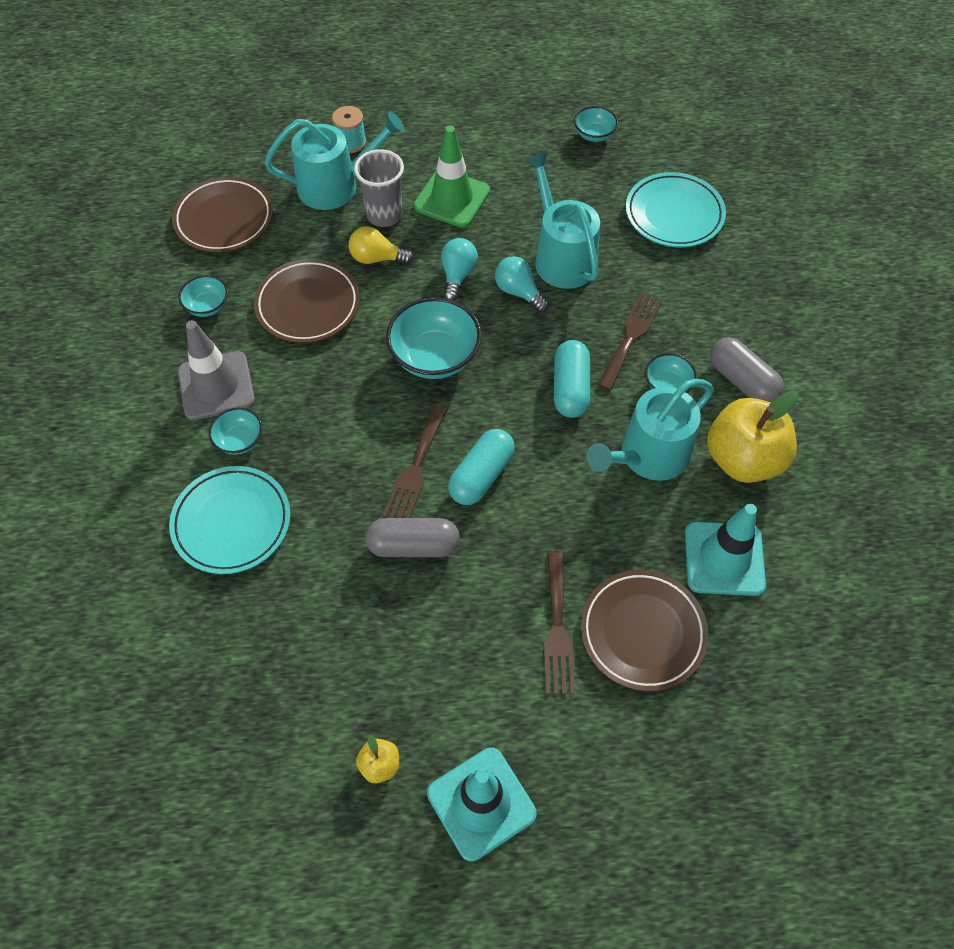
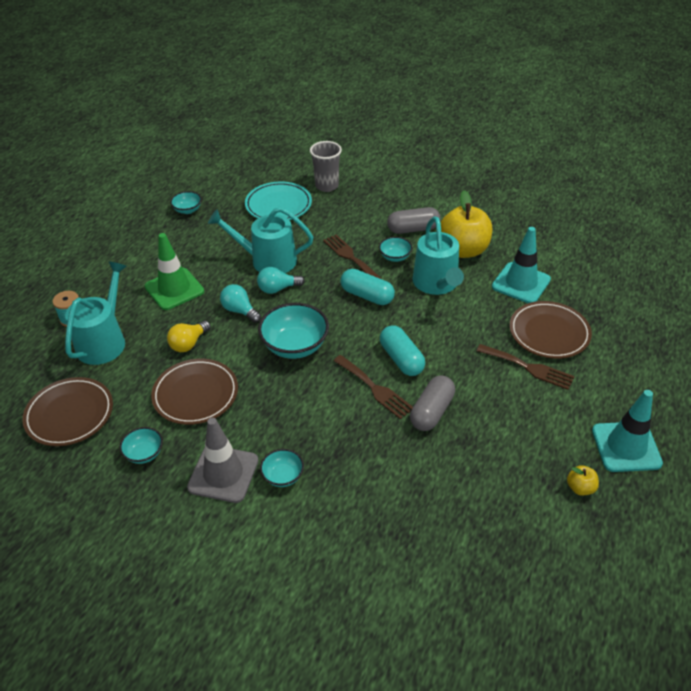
camera: 60 degrees left, 15 degrees down
turquoise plate [169,466,290,574] -> none
grey cup [354,149,404,227] -> grey cup moved to [310,141,342,192]

